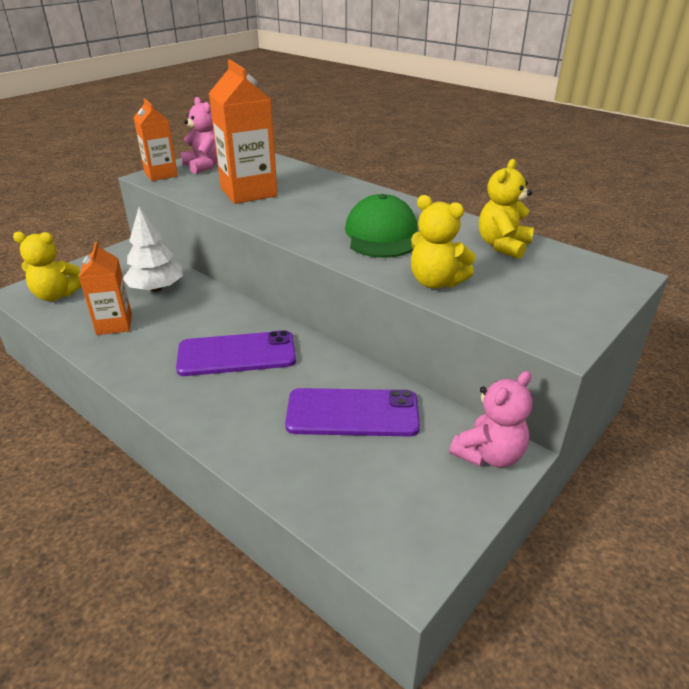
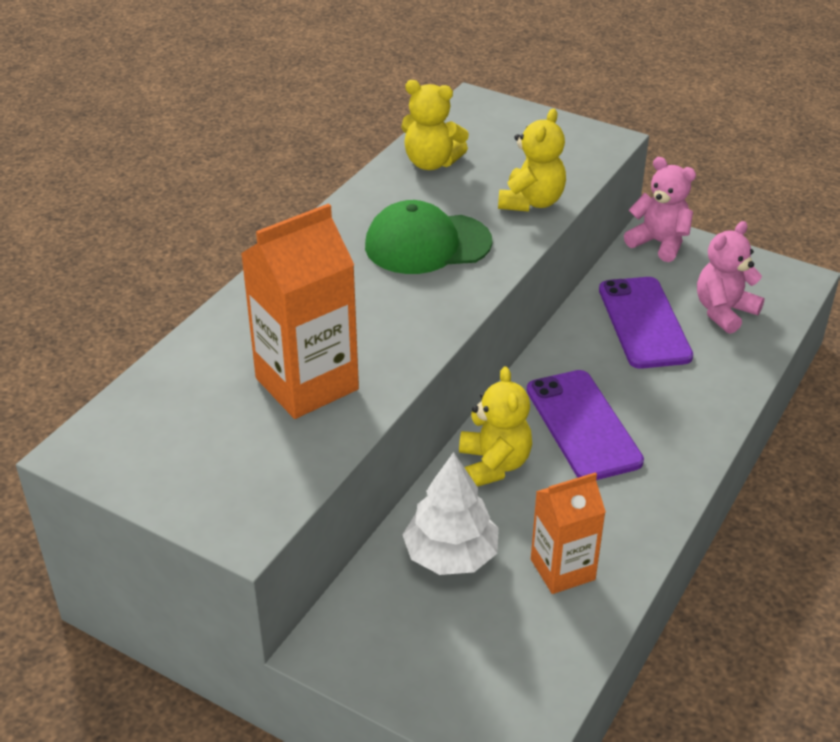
camera: 100 degrees left, 5 degrees up
yellow teddy bear [13,232,81,301] -> yellow teddy bear moved to [459,367,532,487]
orange carton [134,99,178,181] -> none
pink teddy bear [181,97,218,174] -> pink teddy bear moved to [697,221,765,334]

